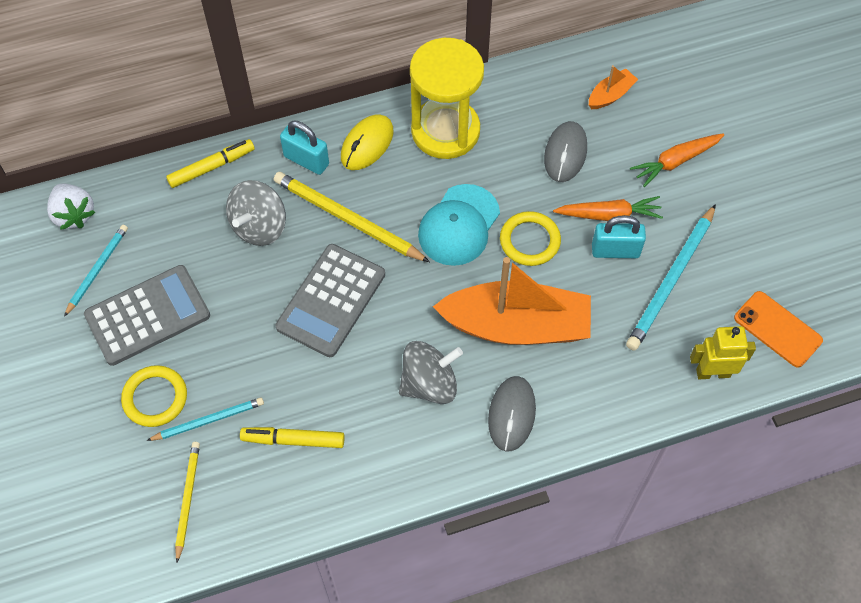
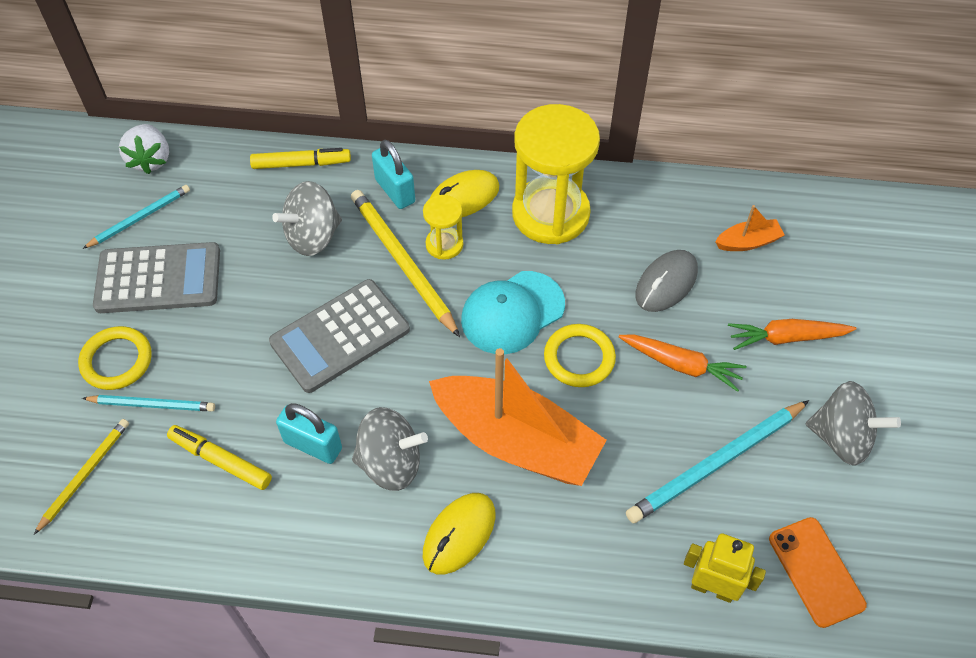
camera: 25 degrees right, 5 degrees down
grey mouse [488,376,536,451] -> yellow mouse [423,493,495,574]
turquoise padlock [592,215,646,258] -> turquoise padlock moved to [276,403,342,464]
none -> yellow hourglass [423,195,463,260]
none -> grey spinning top [806,381,901,465]

